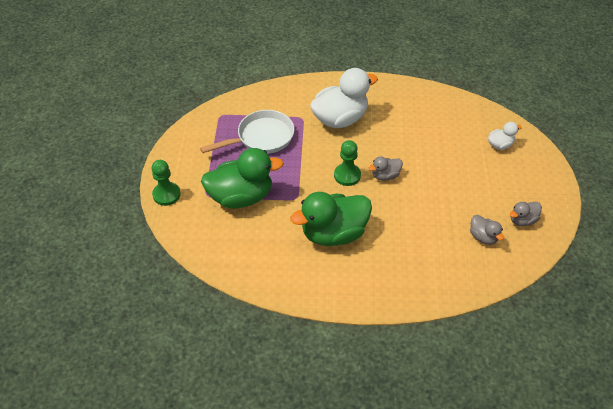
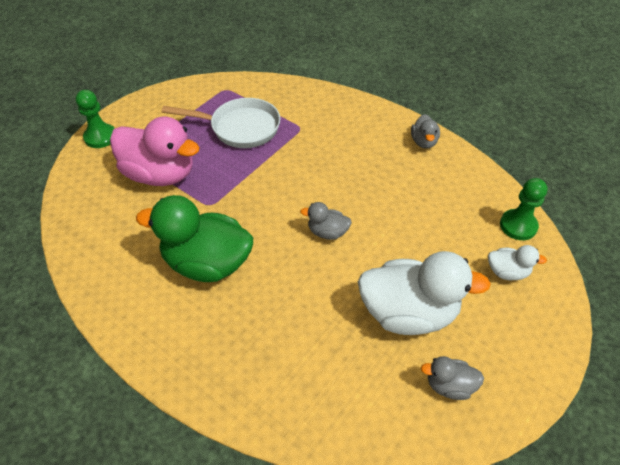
camera: 35 degrees right, 0 degrees up
green duck [201,148,284,209] -> pink duck [110,116,200,186]
white duck [310,68,378,128] -> white duck moved to [358,251,491,335]
green pawn [334,140,361,186] -> green pawn moved to [500,178,548,240]
grey duck [470,215,504,245] -> grey duck moved to [411,114,440,149]

